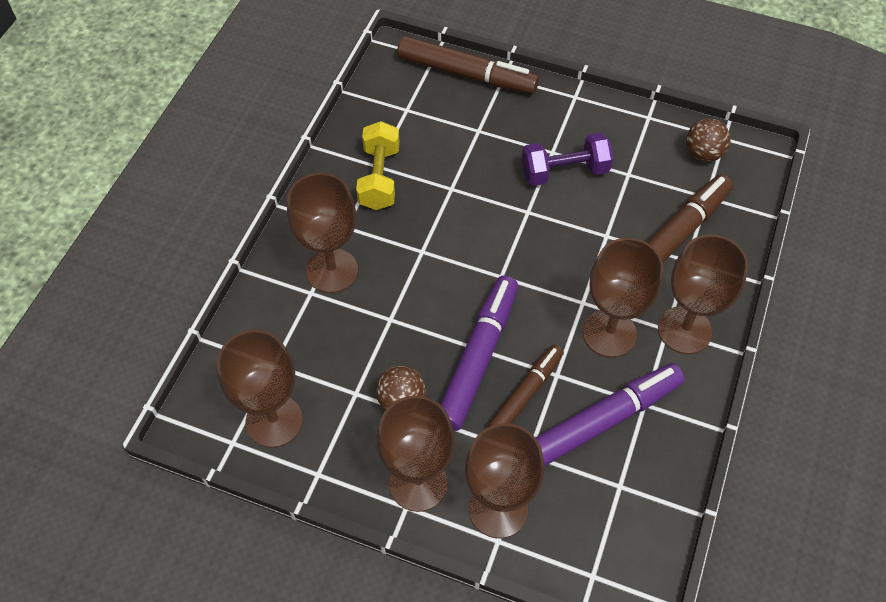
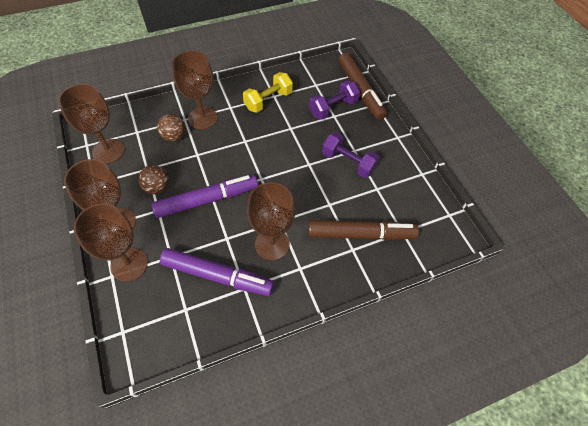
camera: 45 degrees right, 0 degrees up
brown marker [488,345,564,427] -> none
brown goblet [658,234,748,354] -> none
brown ball [686,118,730,162] -> brown ball moved to [157,114,185,141]
none -> purple dumbbell [309,80,360,119]

